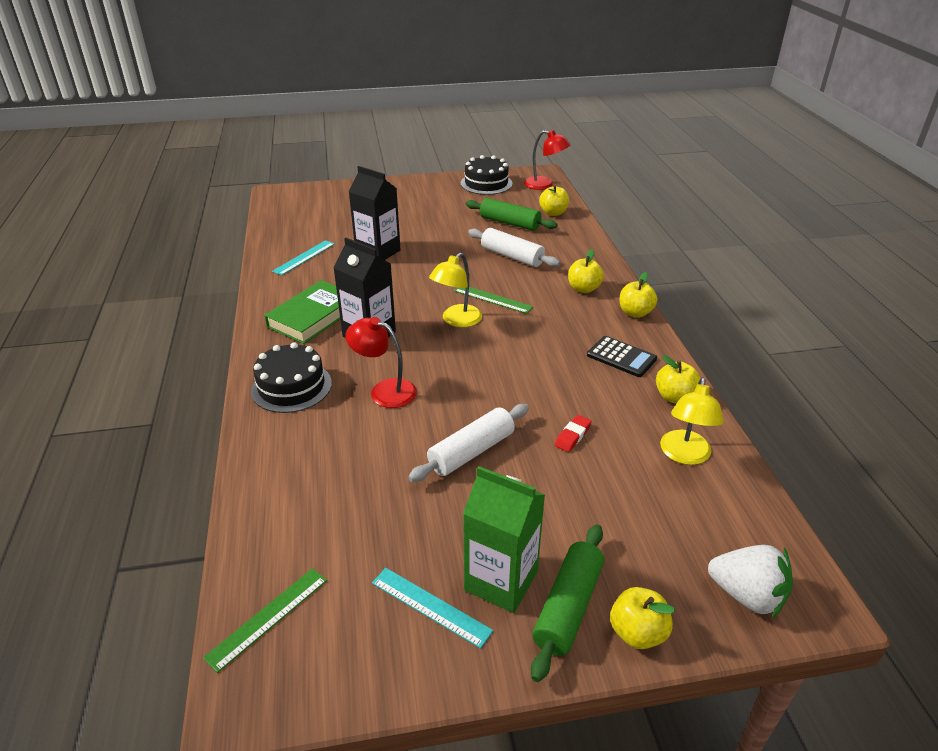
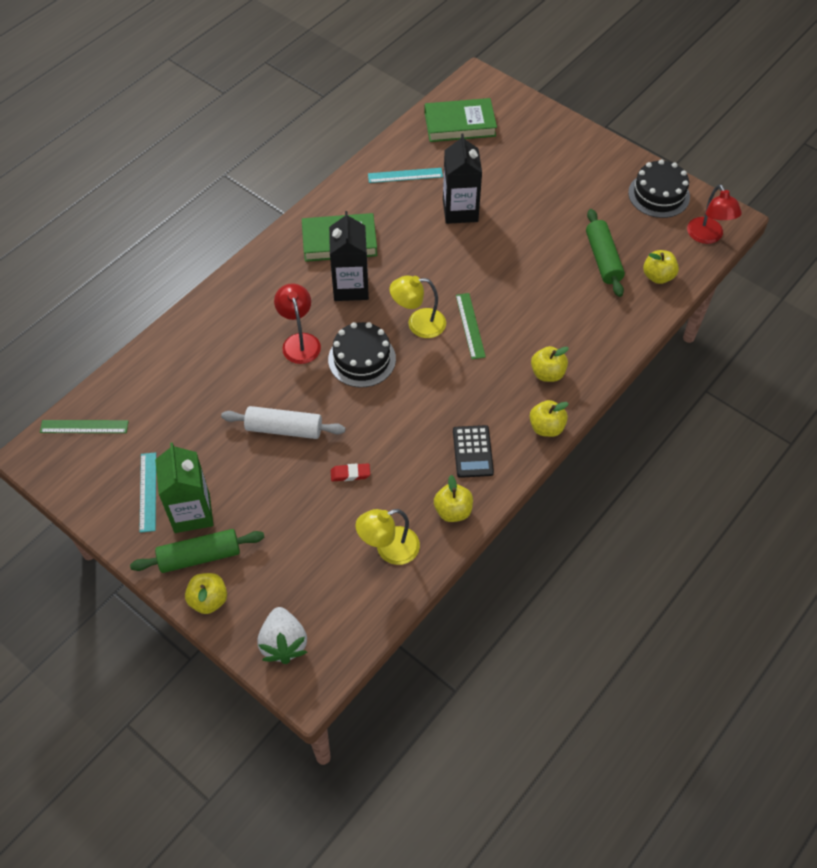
camera: 50 degrees right, 20 degrees up
black cake [251,342,332,413] -> black cake moved to [328,322,396,387]
white rolling pin [468,228,560,267] -> none
none -> green book [425,98,497,142]

